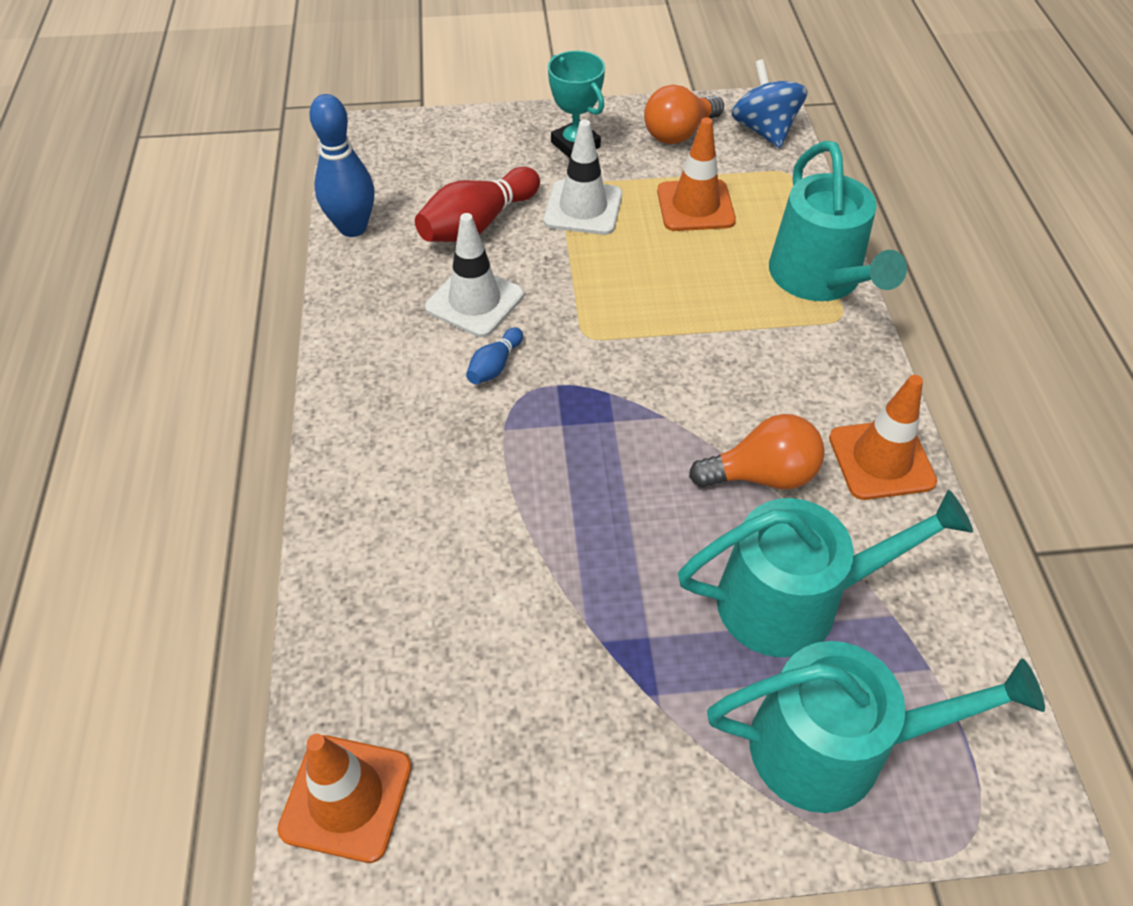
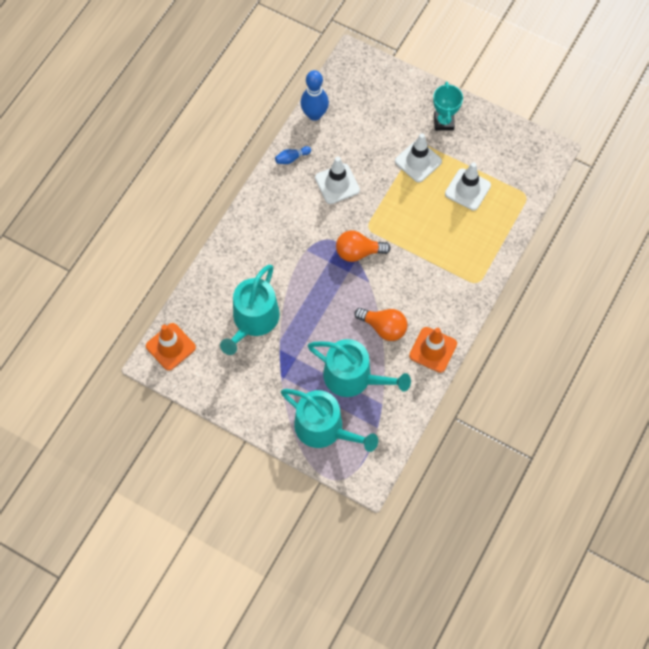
camera: 35 degrees right, 15 degrees up
red bowling pin [415,167,540,242] -> none
blue bowling pin [466,327,523,384] -> blue bowling pin moved to [275,146,311,164]
orange light bulb [644,85,724,144] -> orange light bulb moved to [336,231,391,262]
orange traffic cone [657,117,736,231] -> white traffic cone [445,162,491,210]
blue spinning top [732,59,808,148] -> none
turquoise watering can [769,141,907,301] -> turquoise watering can moved to [220,265,280,355]

